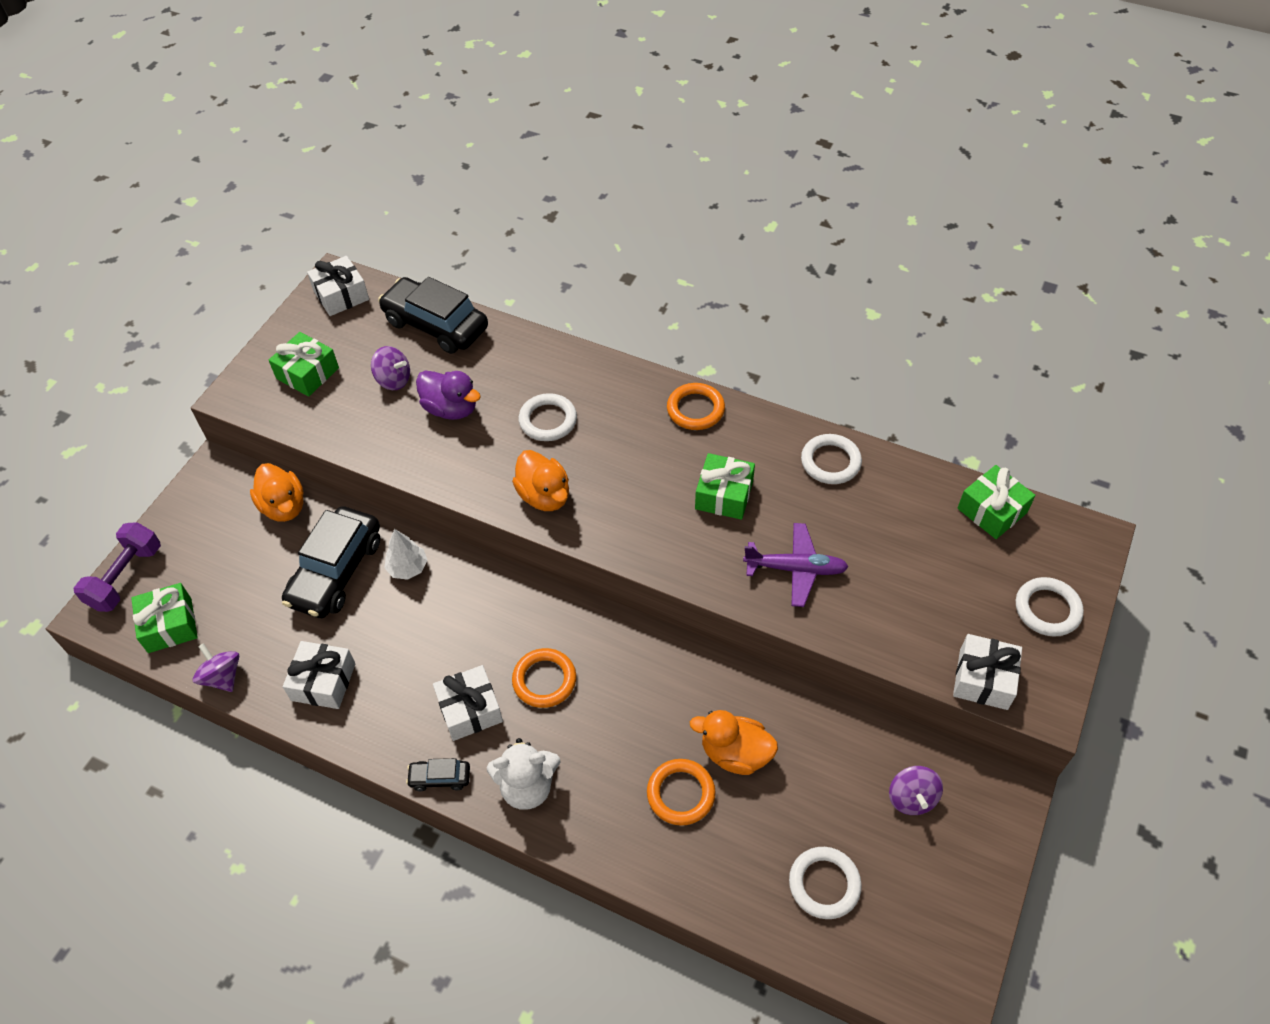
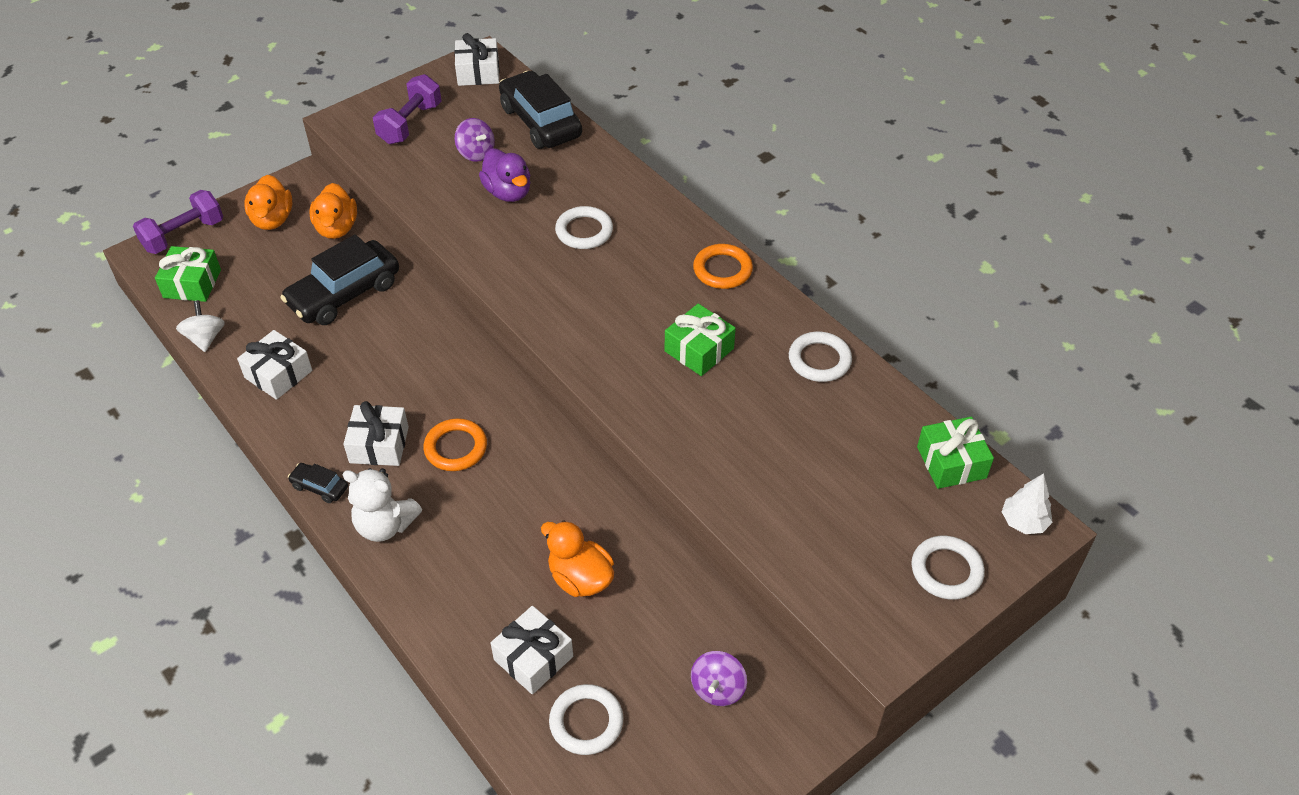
camera: 25 degrees right, 5 degrees down
purple spinning top [193,643,239,692] -> white spinning top [176,300,225,352]
green gift [269,332,339,397] -> purple dumbbell [373,74,441,144]
white tree [385,529,428,580] -> white tree moved to [1002,473,1053,534]
orange duck [512,450,569,511] -> orange duck moved to [244,175,292,230]
orange ring [647,759,716,826] -> none
purple plane [743,523,848,607] -> none
white gift [953,634,1022,710] -> white gift moved to [491,606,573,694]

